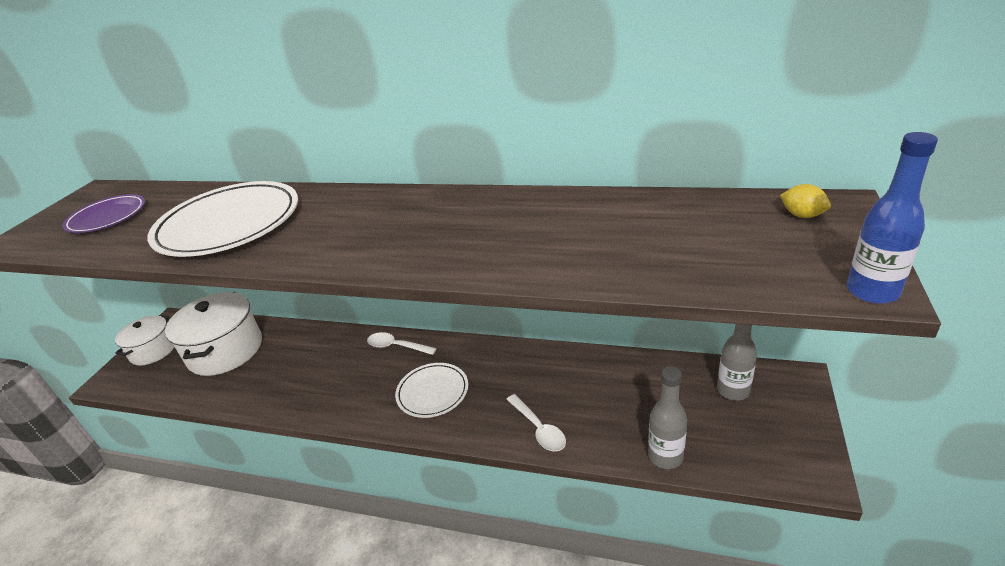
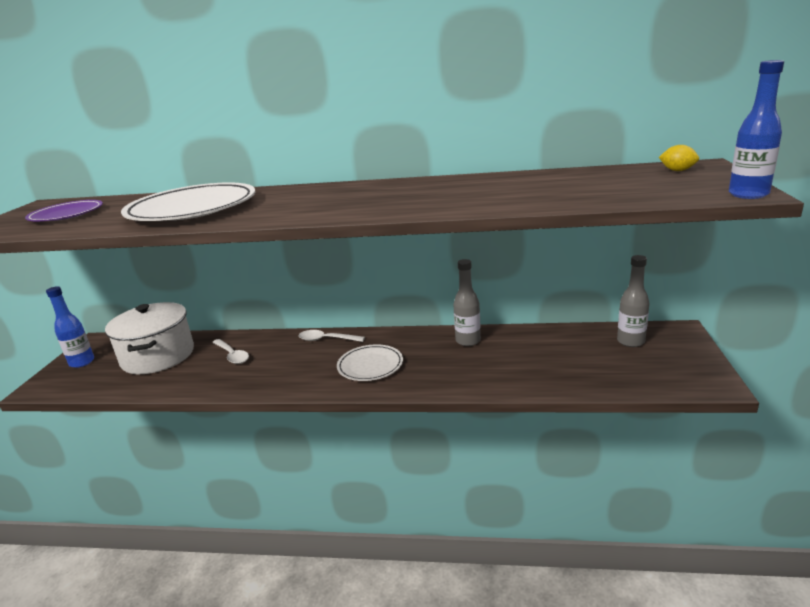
camera: 10 degrees left, 10 degrees down
white pot [115,315,174,365] -> blue bottle [46,286,94,368]
white spoon [506,394,566,451] -> white spoon moved to [212,339,249,364]
grey bottle [648,366,687,469] -> grey bottle moved to [453,259,481,346]

